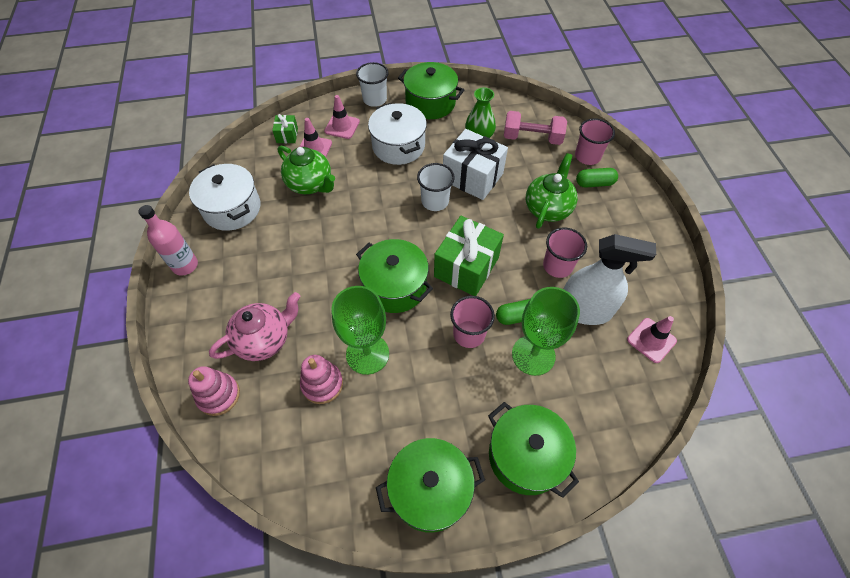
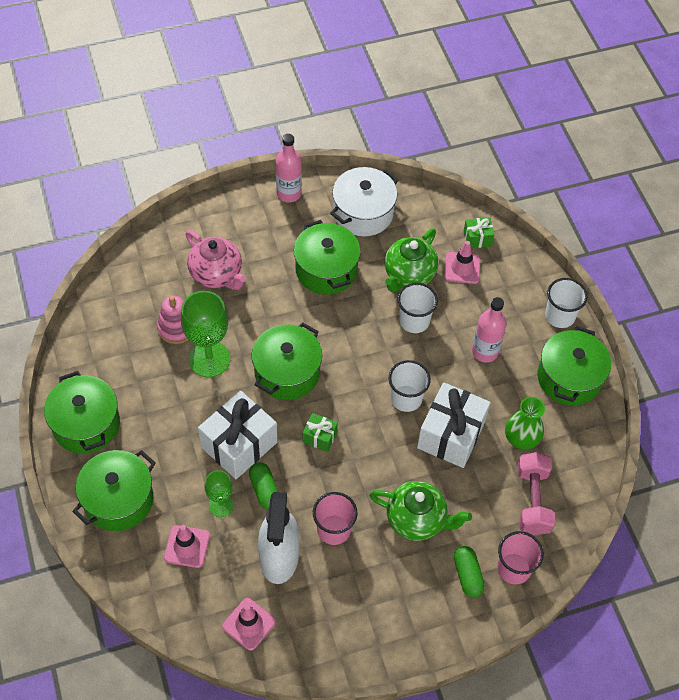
camera: 80 degrees right, 0 degrees up
pink stacking toy [188,366,240,416] -> none
pink traffic cone [324,95,360,139] -> pink traffic cone moved to [164,525,210,568]
white pot [368,103,427,165] -> pink bottle [472,297,507,362]
green gift [434,216,504,296] -> green gift [303,413,338,452], size x0.48
pink cup [450,296,495,348] -> white gift [198,391,277,479]
green goblet [512,287,580,376] -> green goblet [205,470,234,517], size x0.57
none -> green pot [294,220,361,295]
none -> white cup [398,283,438,333]

